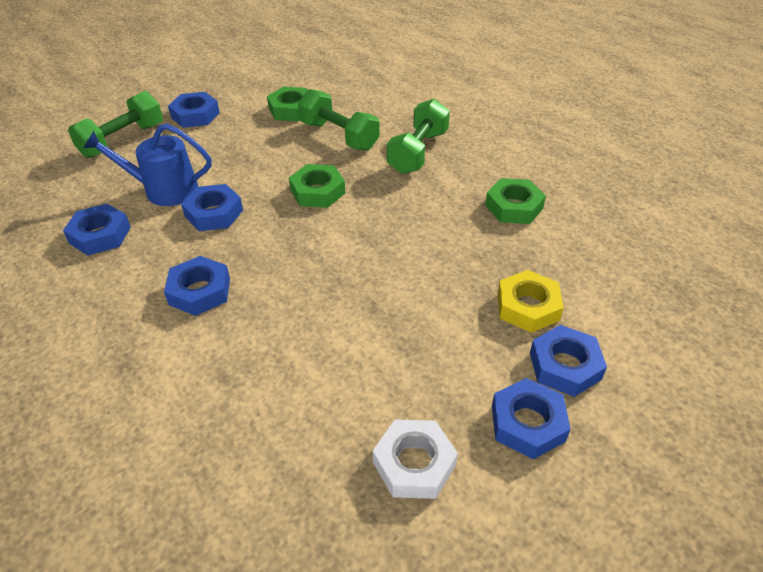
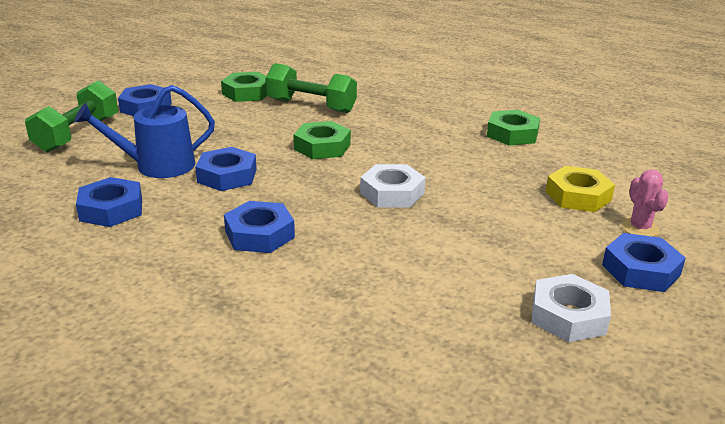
camera: 20 degrees left, 15 degrees down
green dumbbell [387,98,450,174] -> none
blue nut [530,325,607,397] -> pink cactus [621,170,669,237]
none -> white nut [360,164,426,207]

